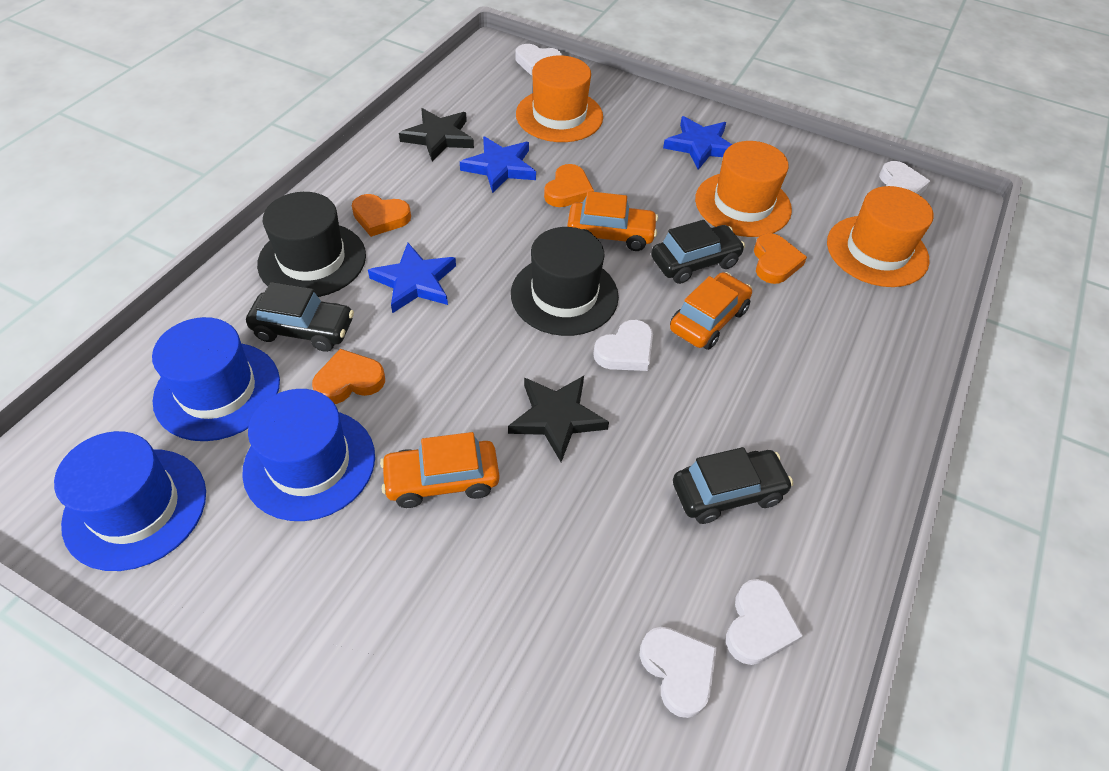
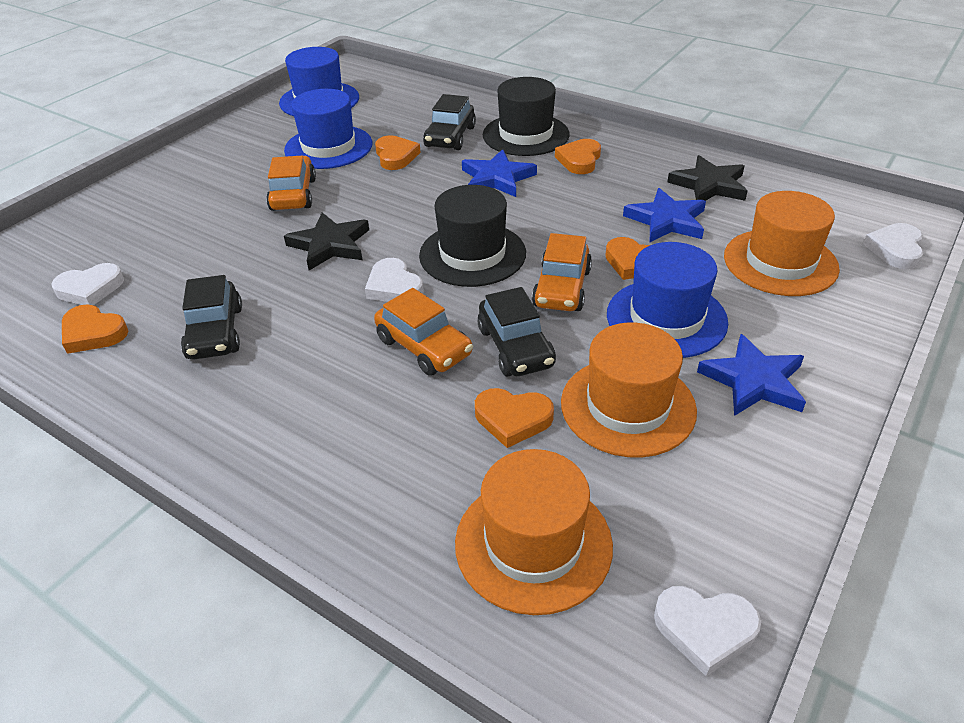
camera: 100 degrees right, 10 degrees down
blue hat [152,317,280,441] -> blue hat moved to [607,242,728,358]
white heart [726,579,803,665] -> orange heart [62,304,128,354]

